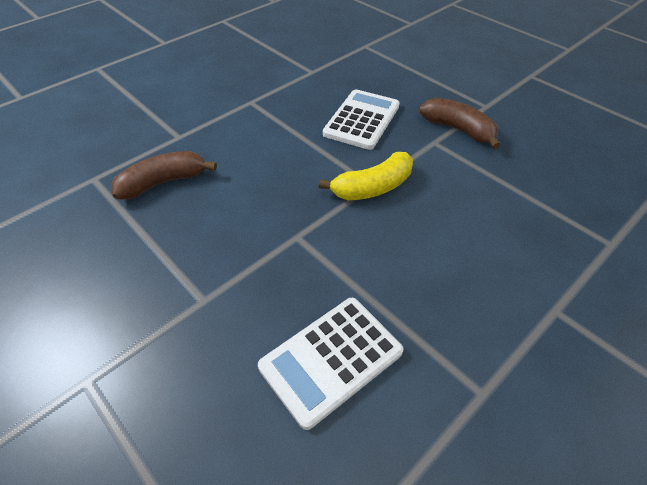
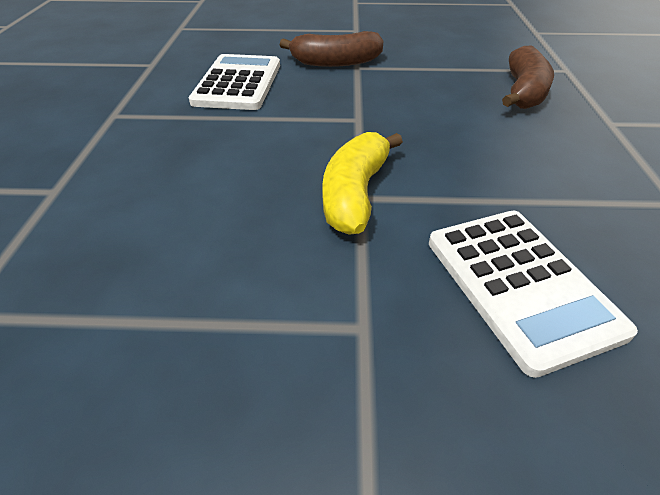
camera: 135 degrees right, 5 degrees down
brown banana [419,98,501,149] -> brown banana moved to [280,31,383,67]

